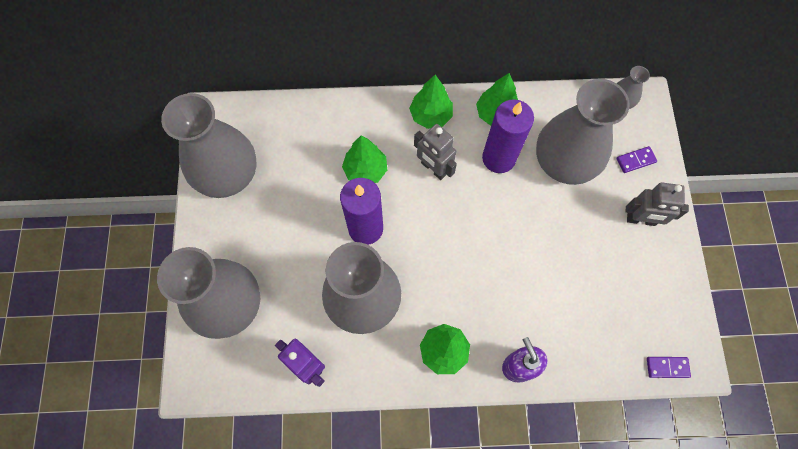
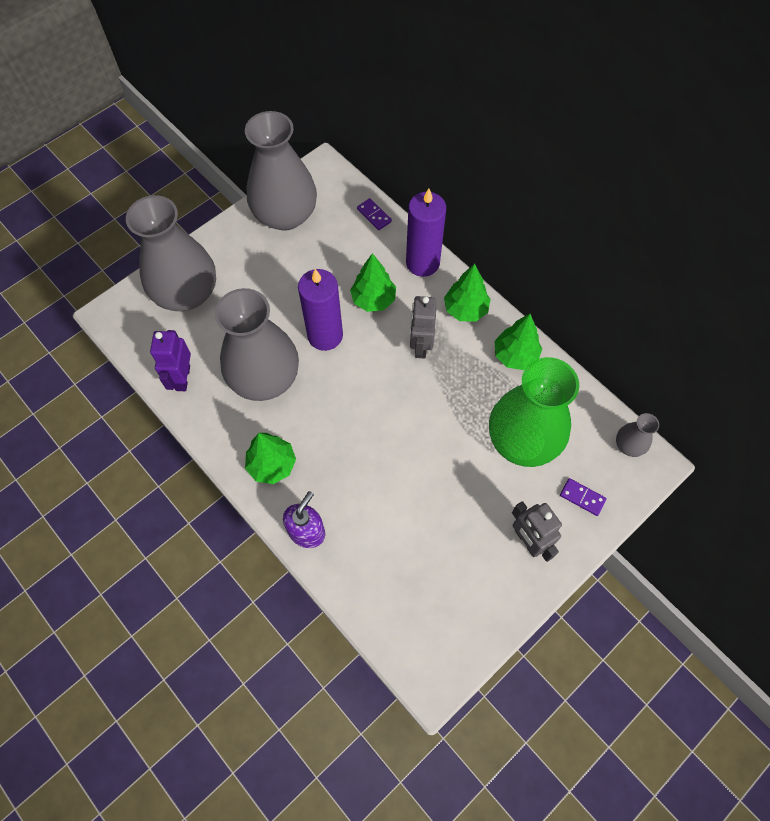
camera: 50 degrees right, 5 degrees down
purple candle [482,99,534,173] -> purple candle moved to [406,189,446,277]
grey vase [536,79,630,185] -> green vase [489,357,579,467]
purple domino [647,357,691,378] -> purple domino moved to [357,198,392,230]

